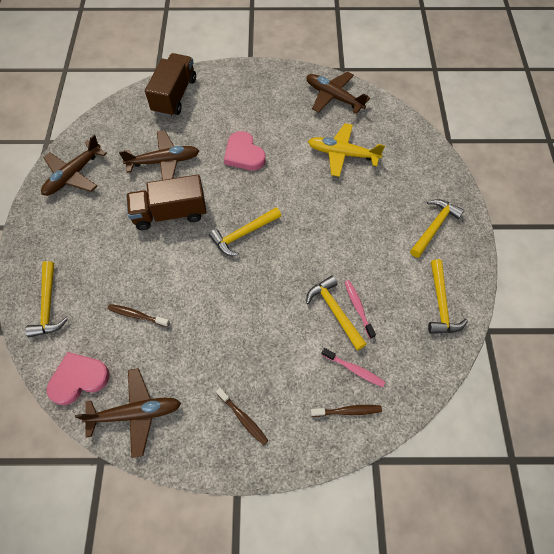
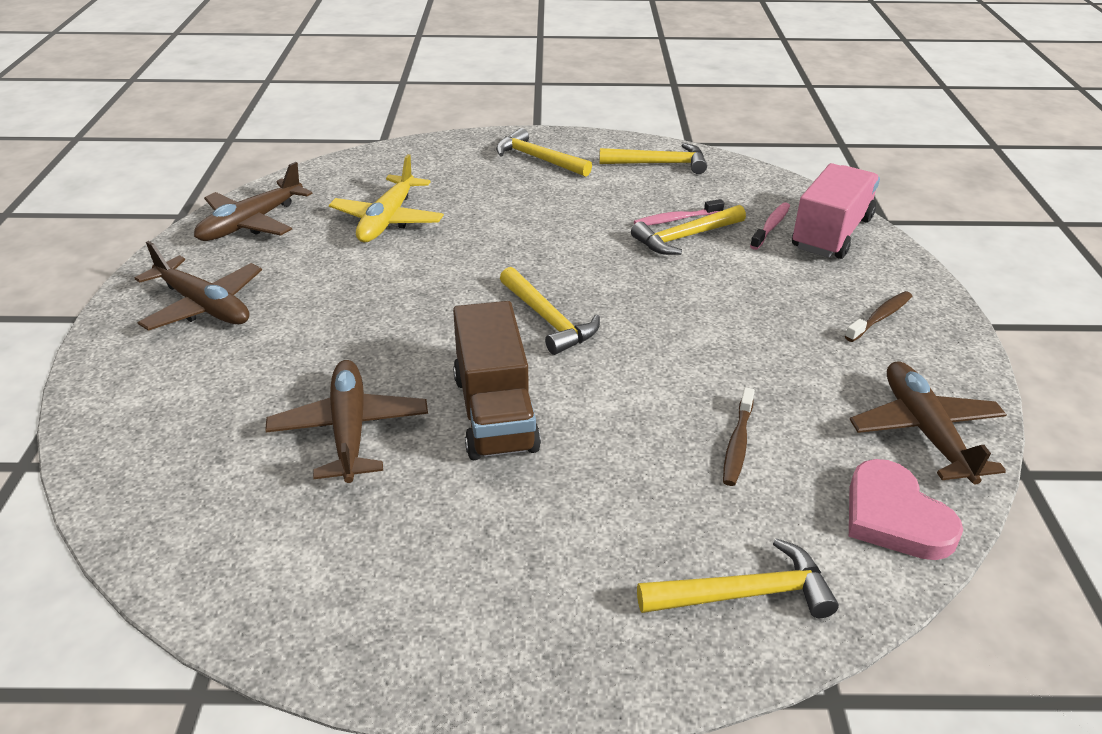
camera: 90 degrees left, 25 degrees down
brown plane [41,135,107,196] -> brown plane moved to [135,241,262,331]
brown truck [145,53,196,117] -> none
pink heart [224,131,266,170] -> none
brown toothbrush [311,405,382,417] -> pink truck [792,163,880,259]

